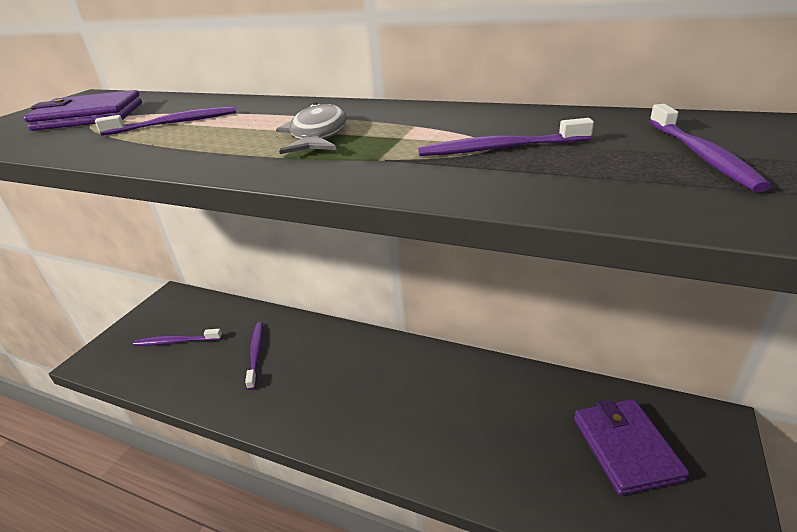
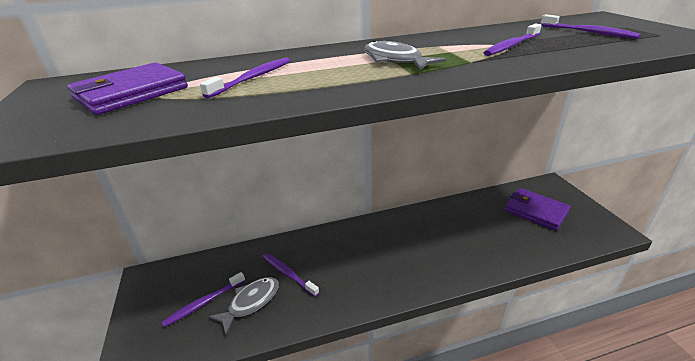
camera: 40 degrees left, 0 degrees up
none -> grey fish [208,277,279,335]

